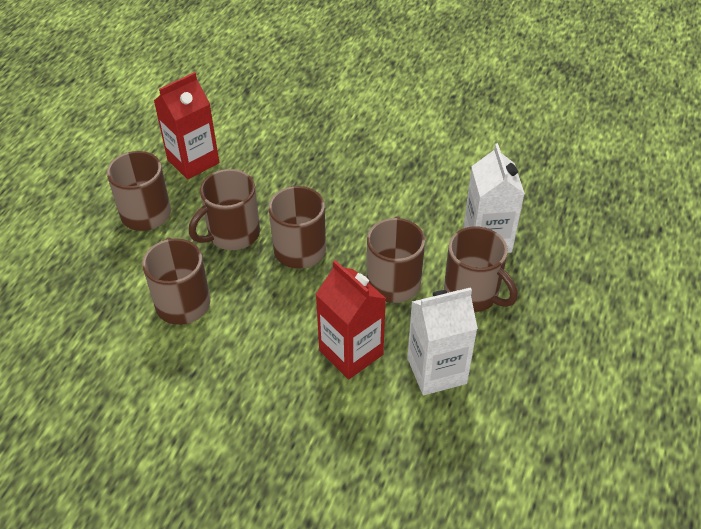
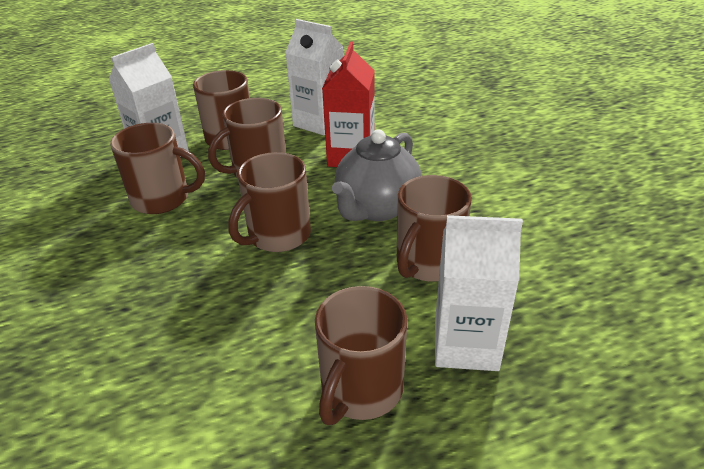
camera: 130 degrees left, 10 degrees down
red carton [154,72,219,179] -> none
brown mug [189,169,260,250] -> brown mug moved to [110,123,205,214]
none -> grey teapot [332,129,422,221]
none -> white carton [435,215,523,371]

